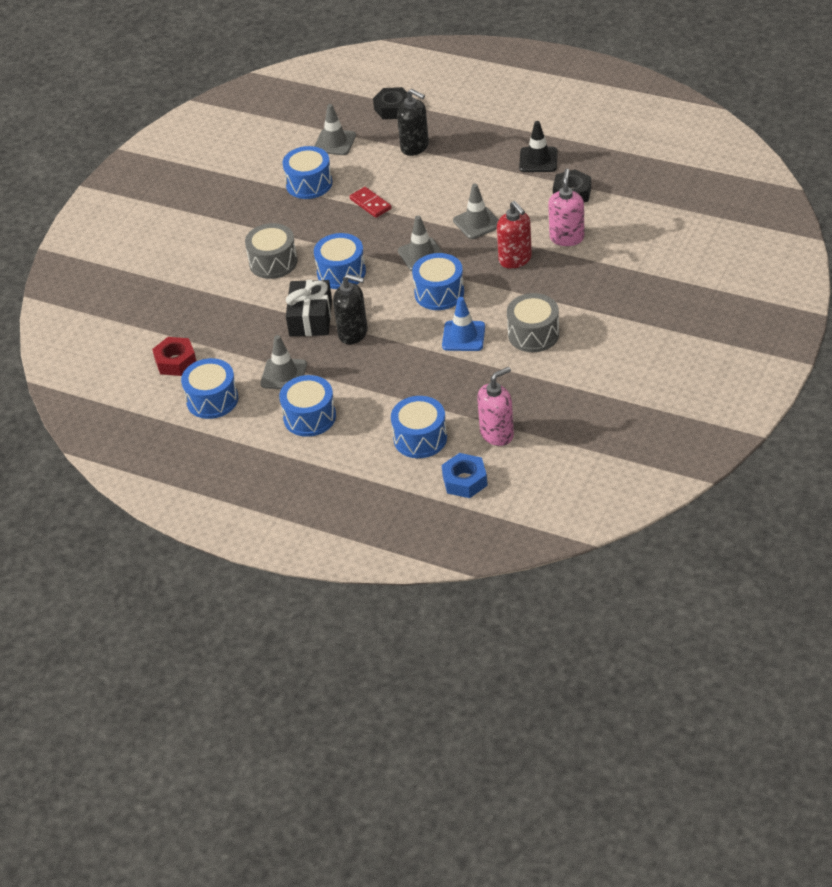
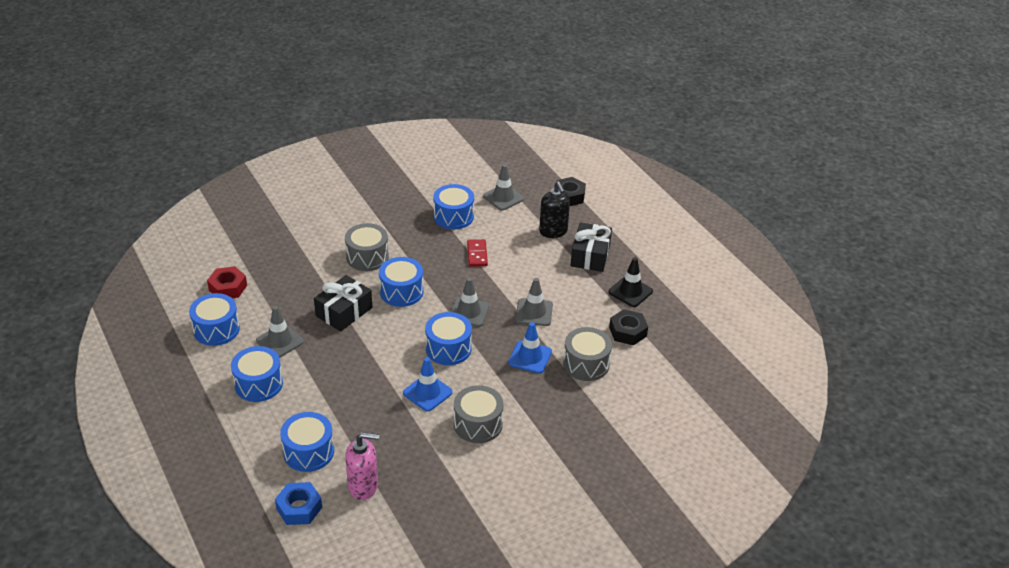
camera: 30 degrees right, 5 degrees down
black soap dispenser [333,274,368,344] -> none
red soap dispenser [497,201,532,269] -> blue traffic cone [508,322,552,374]
pink soap dispenser [548,169,585,246] -> grey drum [563,327,612,381]
none -> black gift [571,222,612,272]

